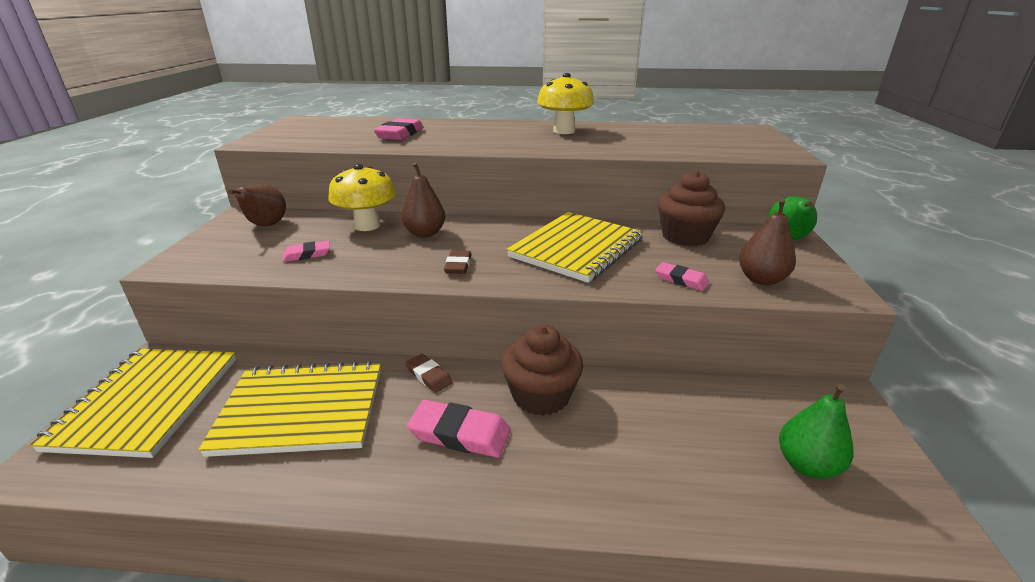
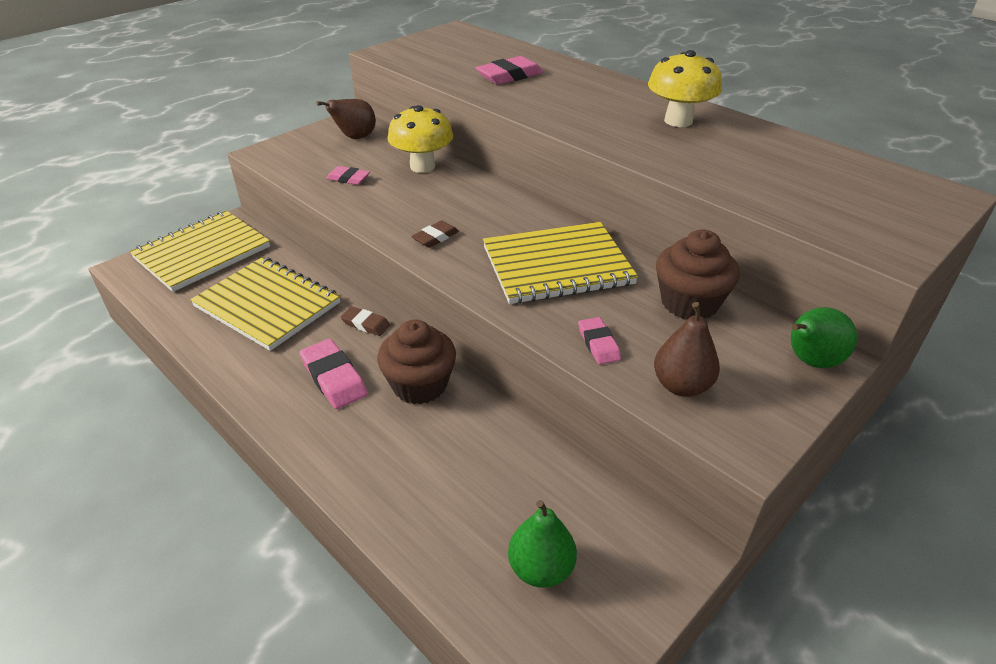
camera: 40 degrees right, 10 degrees up
brown pear [401,162,445,238] -> none
brown eraser [406,354,453,393] -> brown eraser turned 60 degrees counterclockwise [341,306,390,336]

